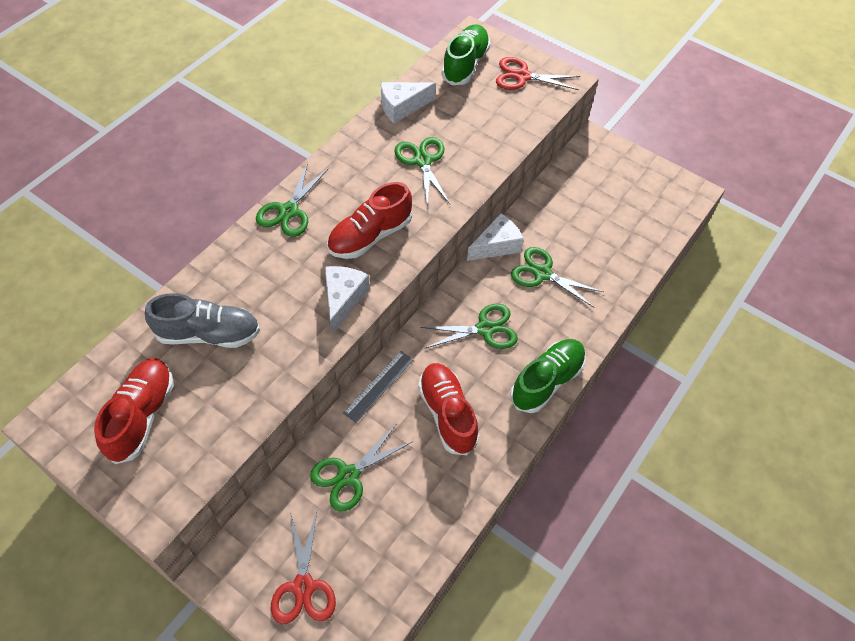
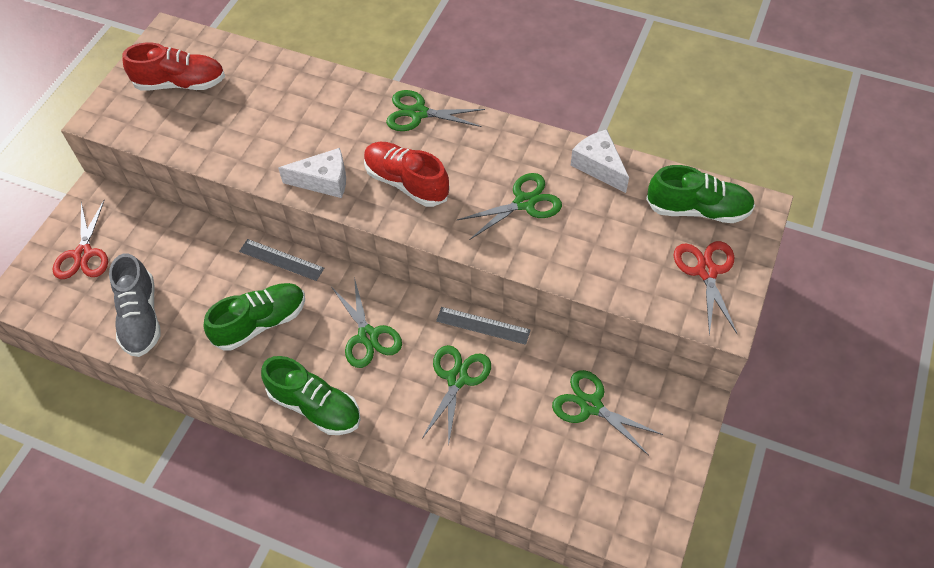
camera: 80 degrees right, 0 degrees up
grey shoe [145,293,260,348] -> grey shoe moved to [109,253,161,357]
red scissors [271,511,336,624] -> red scissors turned 75 degrees counterclockwise [53,200,108,279]
green scissors [310,425,412,511] -> green scissors moved to [552,370,663,455]
red shoe [418,363,479,455] -> green shoe [204,283,305,351]
white cheese [467,213,524,261] -> grey ruler [436,307,531,345]

